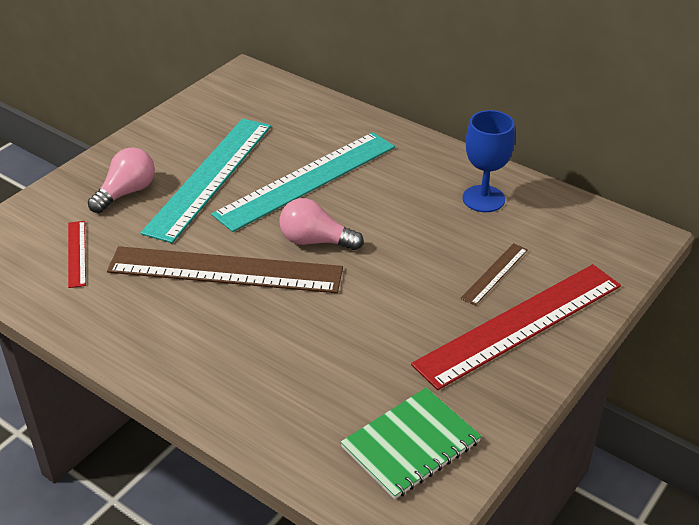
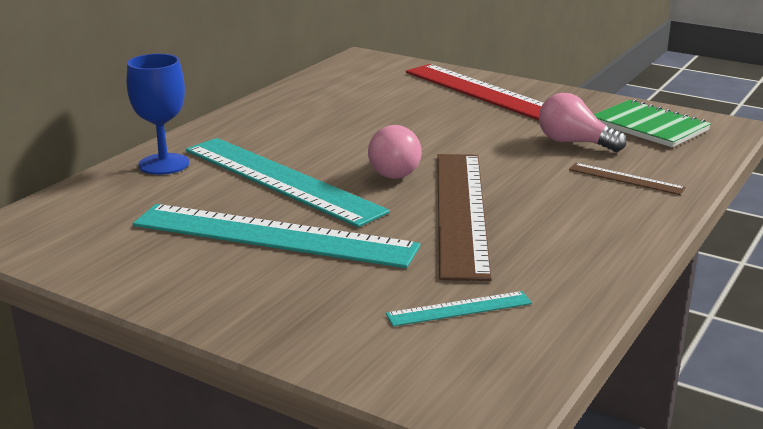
camera: 95 degrees left, 15 degrees down
red ruler [68,221,86,288] -> turquoise ruler [386,291,532,327]
pink light bulb [88,147,155,213] -> pink light bulb moved to [539,93,626,152]
brown ruler [460,243,528,306] -> brown ruler moved to [569,163,686,195]
blue goblet [463,110,515,212] -> blue goblet moved to [127,54,189,175]

